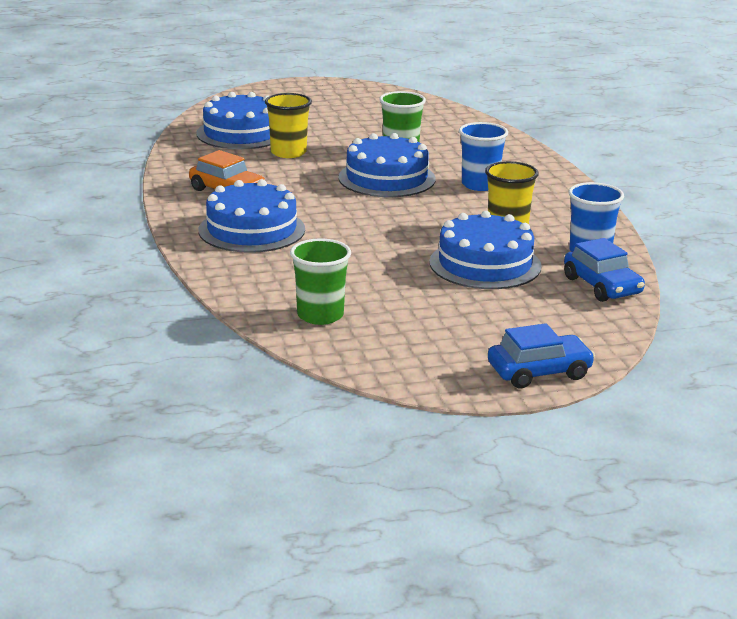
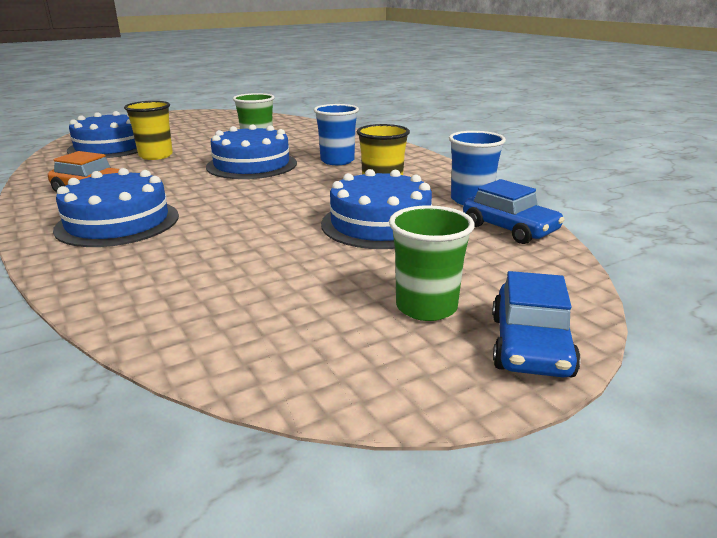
camera: 15 degrees left, 0 degrees up
green cup [290,238,351,325] -> green cup moved to [389,205,475,321]
blue car [488,323,595,388] -> blue car turned 135 degrees clockwise [492,271,581,377]

